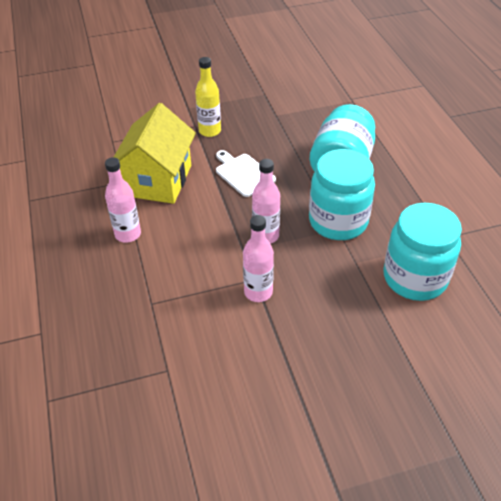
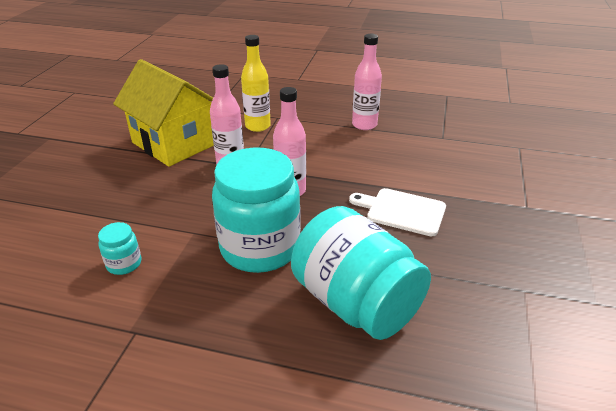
camera: 120 degrees right, 10 degrees down
yellow house [114,103,196,204] -> yellow house moved to [113,59,214,167]
yellow bottle [195,57,221,137] -> yellow bottle moved to [241,35,271,132]
white cutting board [216,150,276,197] -> white cutting board turned 150 degrees counterclockwise [349,188,446,236]
turquoise jar [384,203,462,301] -> turquoise jar [98,222,141,275], size x0.42

